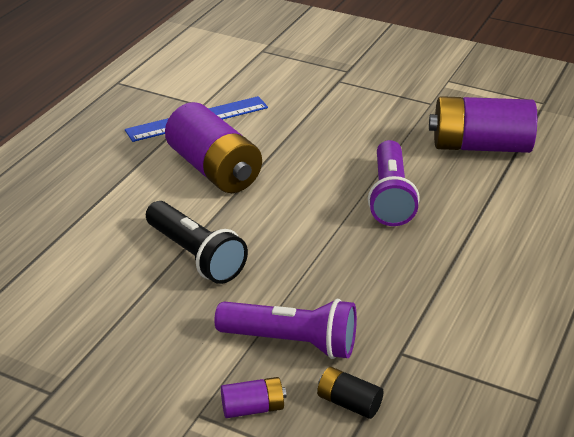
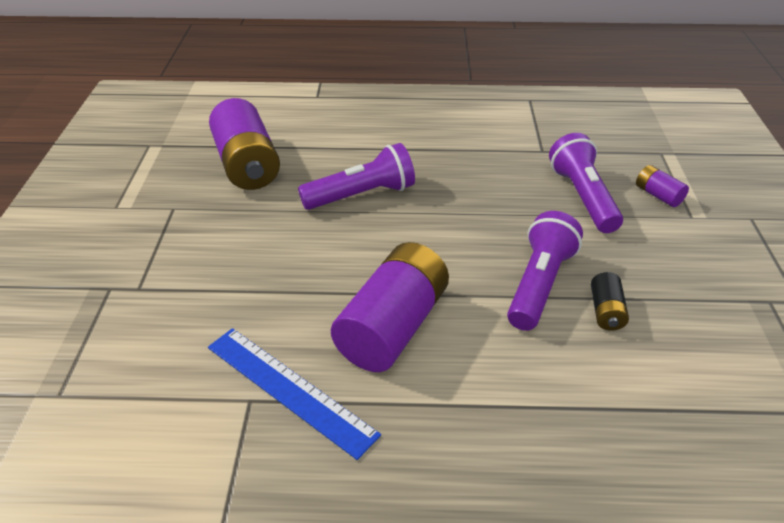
camera: 115 degrees left, 5 degrees up
black flashlight [146,201,248,284] -> purple flashlight [507,211,583,331]
black battery [317,367,383,419] -> black battery moved to [591,272,629,331]

